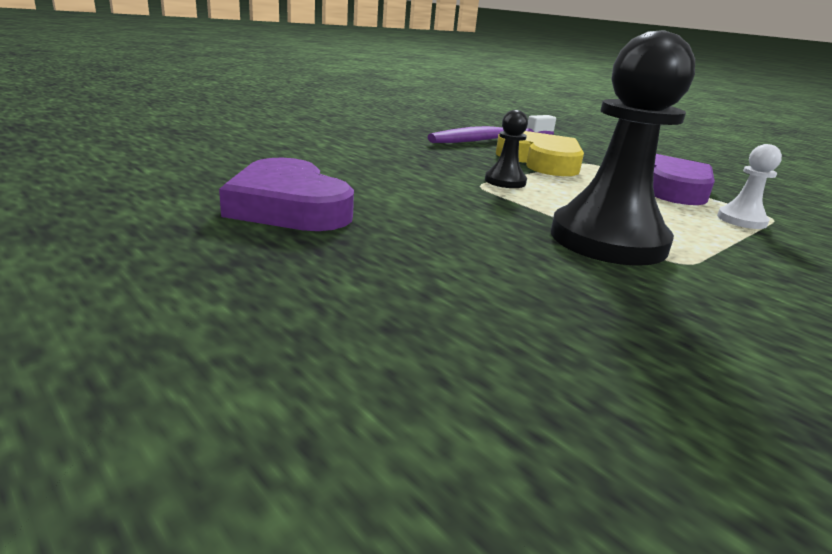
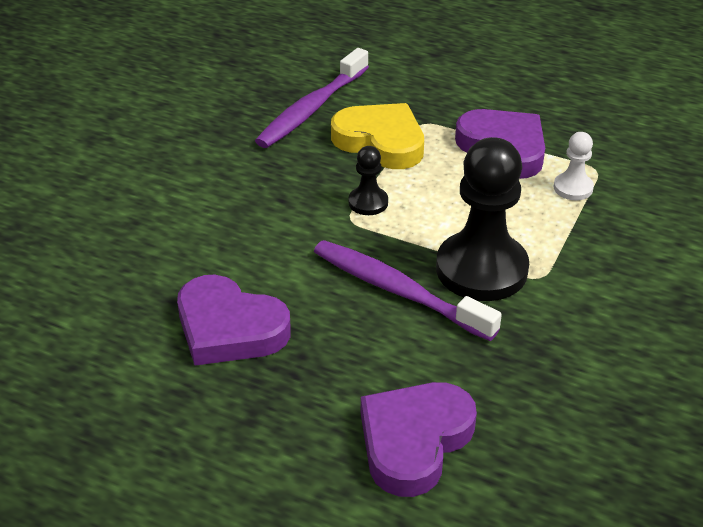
camera: 20 degrees left, 15 degrees up
none -> purple toothbrush [314,240,502,341]
none -> purple heart [361,382,477,497]

